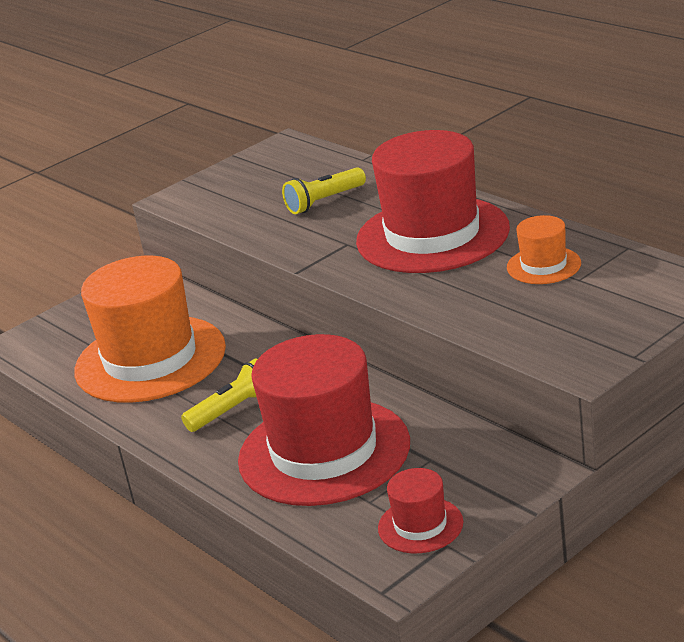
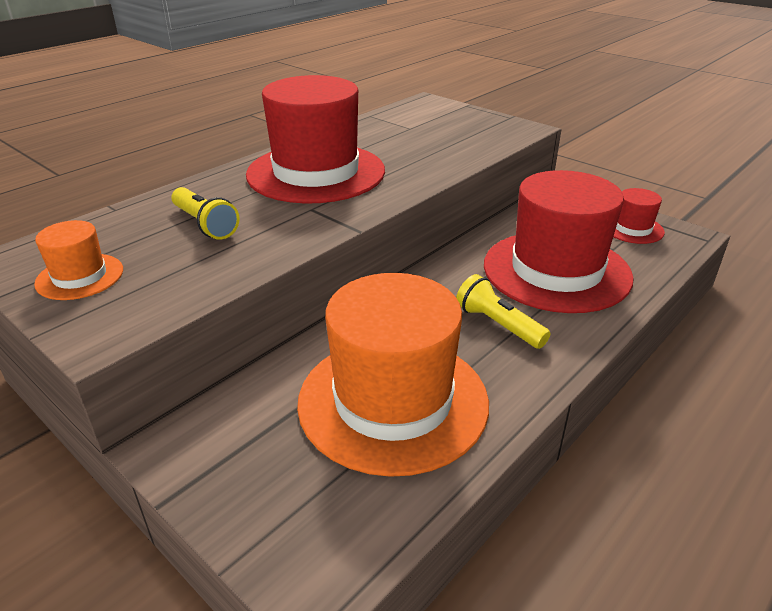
camera: 100 degrees left, 5 degrees up
orange hat [507,215,581,284] -> orange hat moved to [34,220,123,300]

